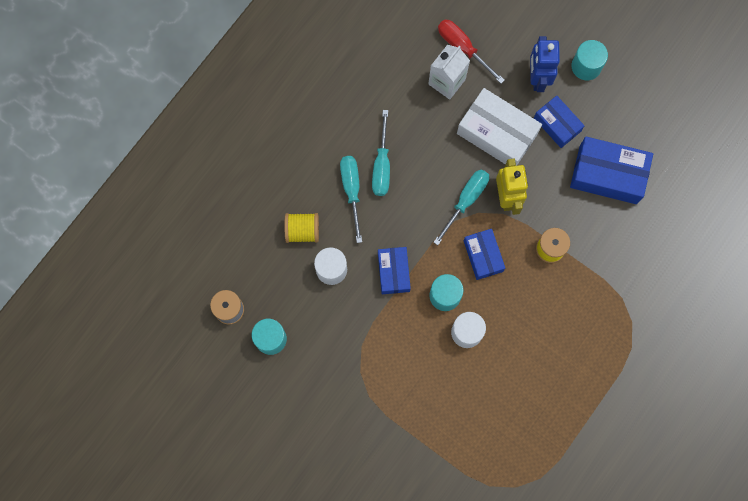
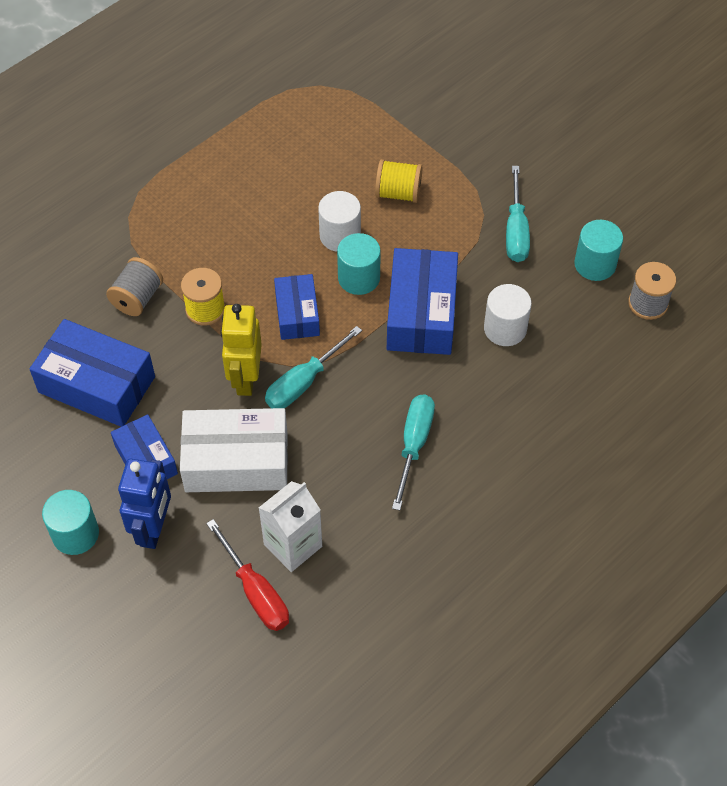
camera: 170 degrees left, 20 degrees down
yellow spool [284,213,319,243] -> yellow spool moved to [375,159,422,203]
turquoise screwdriver [340,156,362,243] -> turquoise screwdriver moved to [506,166,530,262]
blue box [378,247,411,294] -> blue box [387,248,458,355], size x1.64
white box [457,88,542,166] -> white box turned 45 degrees counterclockwise [180,408,288,492]
none -> grey spool [106,257,163,316]

